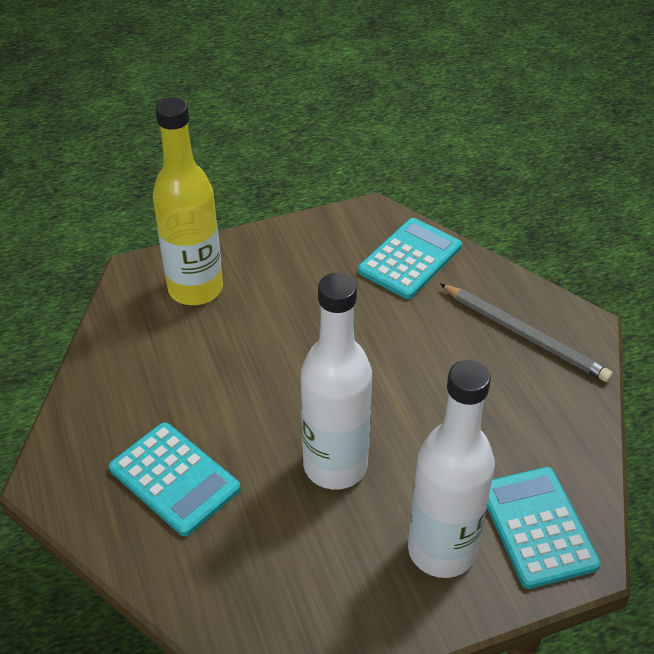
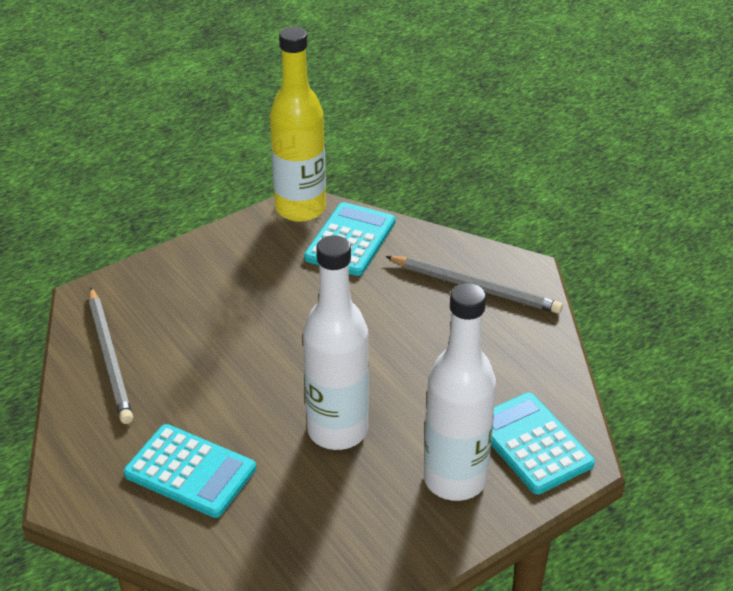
camera: 15 degrees left, 5 degrees down
yellow bottle [153,98,223,305] -> yellow bottle moved to [270,27,326,222]
none -> grey pencil [89,287,133,424]

